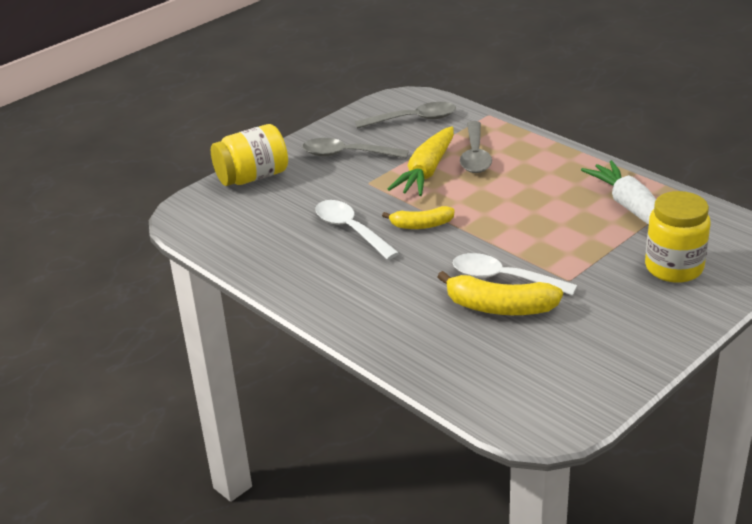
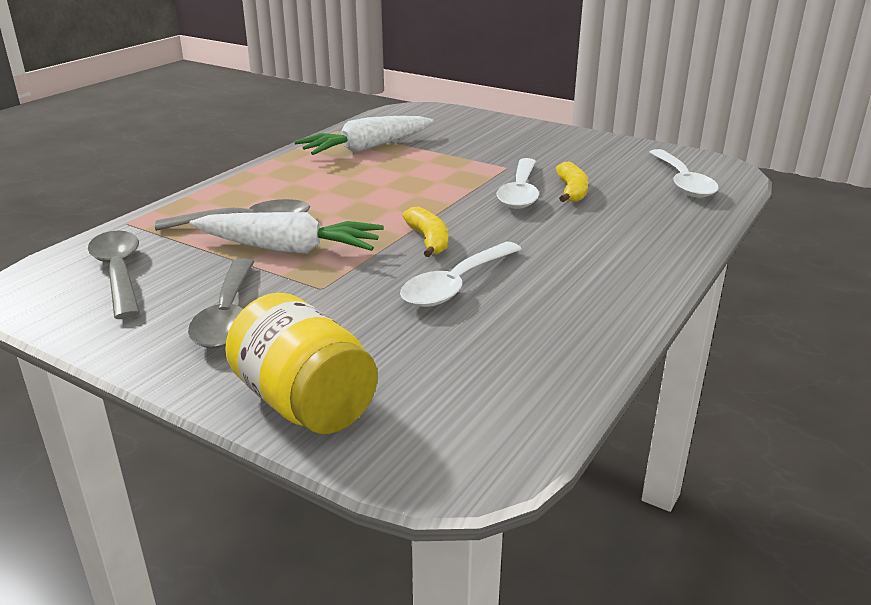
camera: 105 degrees left, 5 degrees down
yellow carrot [388,126,454,196] -> white carrot [190,212,384,254]
yellow banana [437,271,563,315] -> yellow banana [556,162,589,202], size x0.63
yellow jar [645,191,710,283] -> none
none -> white spoon [649,149,719,198]

